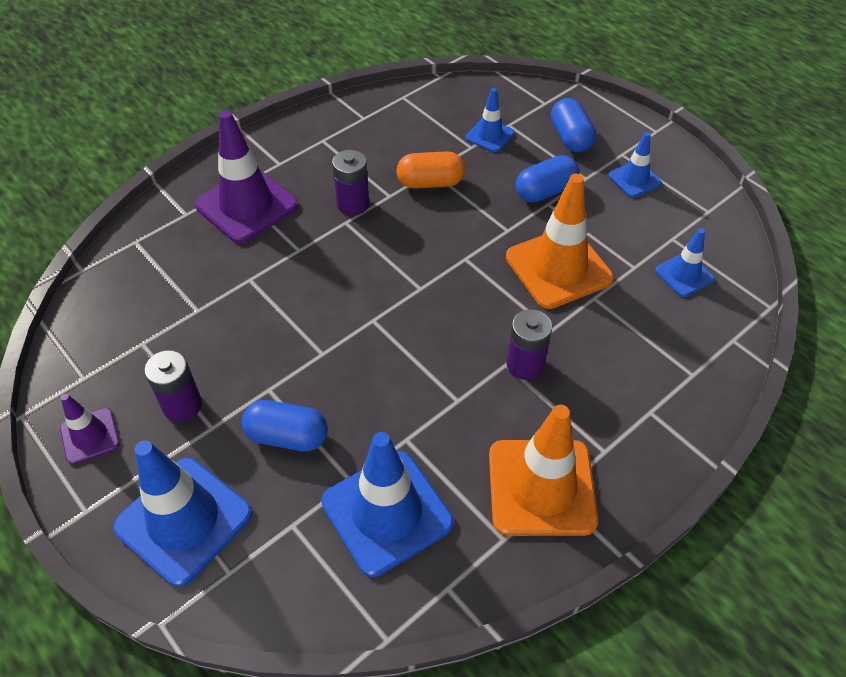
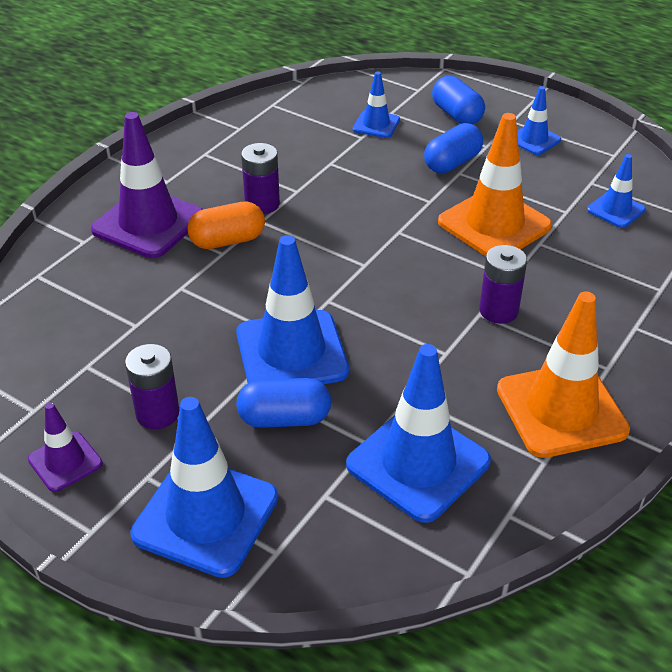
camera: 15 degrees left, 10 degrees down
orange capsule [396,151,465,189] -> orange capsule moved to [187,202,265,249]
none -> blue traffic cone [236,235,349,384]

